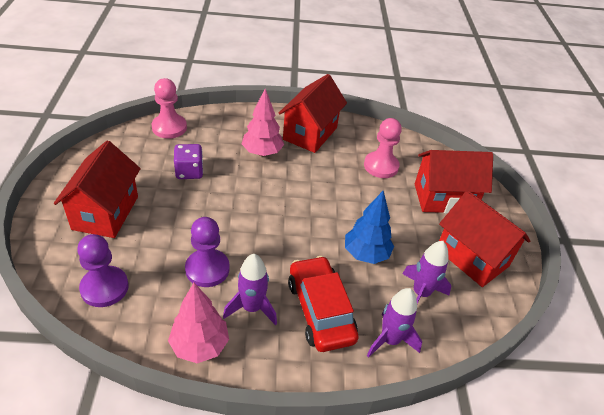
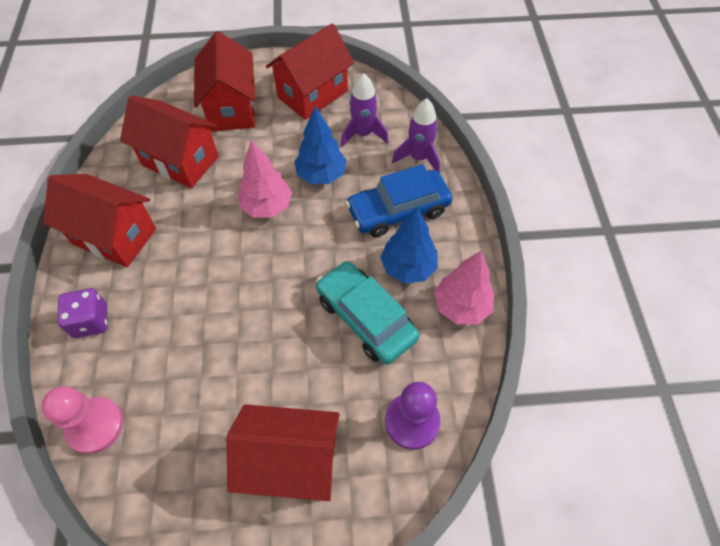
camera: 90 degrees left, 15 degrees up
purple dice [174,144,203,179] -> purple dice moved to [57,288,107,338]
purple pawn [185,217,230,287] -> turquoise car [316,261,419,365]
purple rocket [223,254,277,325] -> blue tree [380,207,438,284]
pink tree [242,89,284,156] -> pink tree moved to [238,140,292,218]
red car [288,256,359,352] -> blue car [345,164,453,237]
pink pawn [364,118,402,178] -> red house [120,96,219,188]

